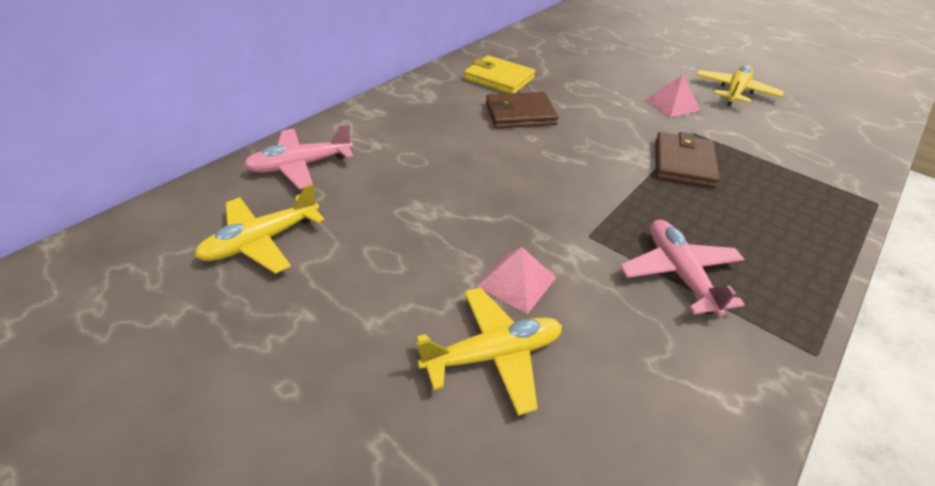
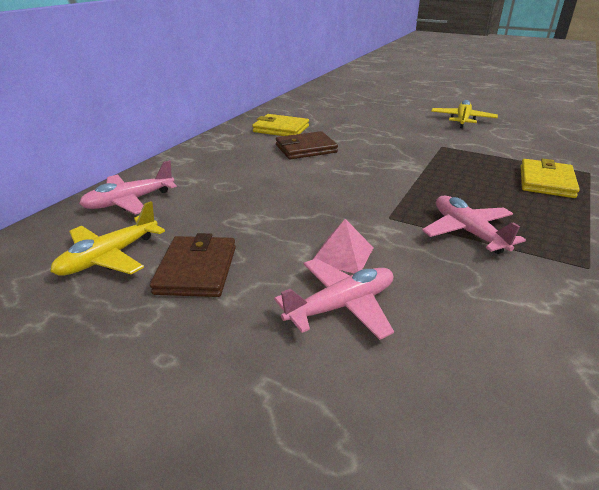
camera: 10 degrees left, 10 degrees down
yellow plane [417,287,562,416] -> pink plane [274,258,394,340]
pink pyramid [645,75,700,117] -> none
brown wallet [655,132,720,188] -> brown wallet moved to [150,233,236,297]
none -> yellow wallet [520,158,580,198]

